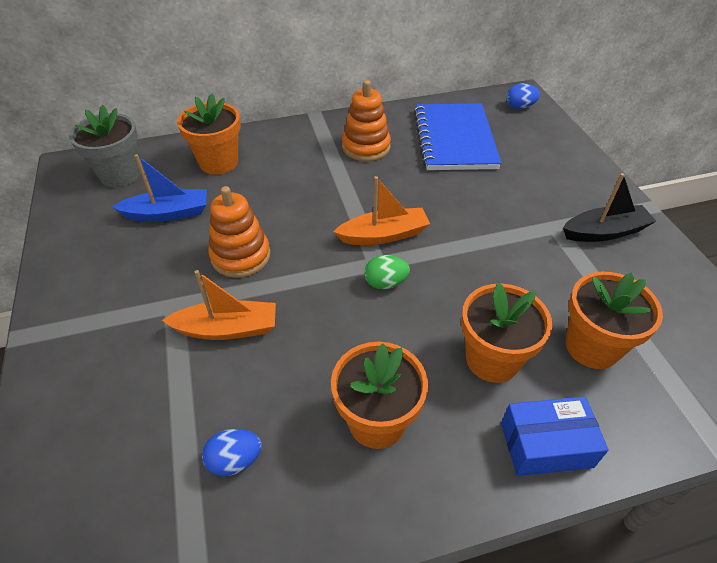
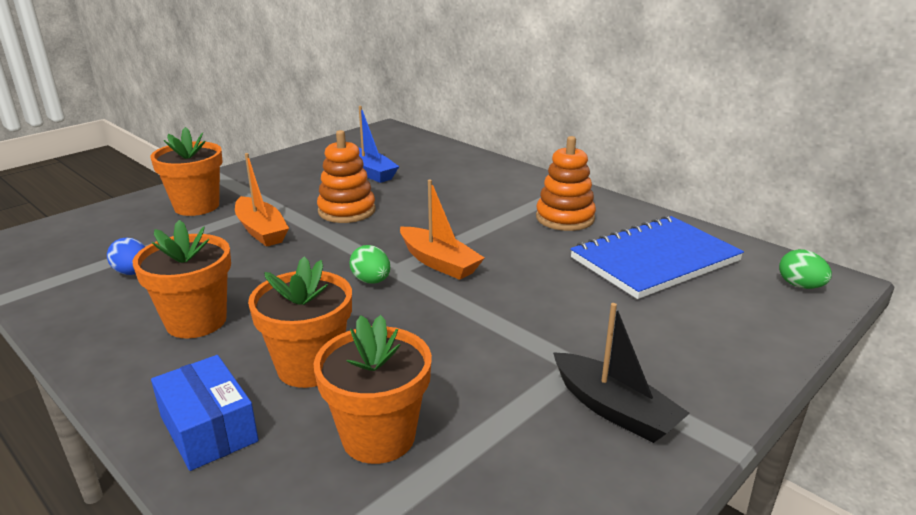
camera: 60 degrees right, 20 degrees down
grey flower pot [69,105,141,188] -> none
orange flower pot [177,93,241,175] -> orange flower pot moved to [150,127,223,216]
blue egg [506,83,540,109] -> green egg [779,249,832,289]

